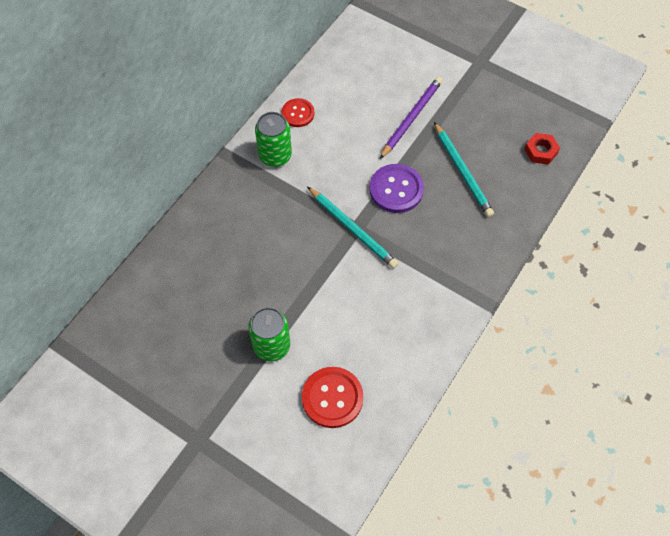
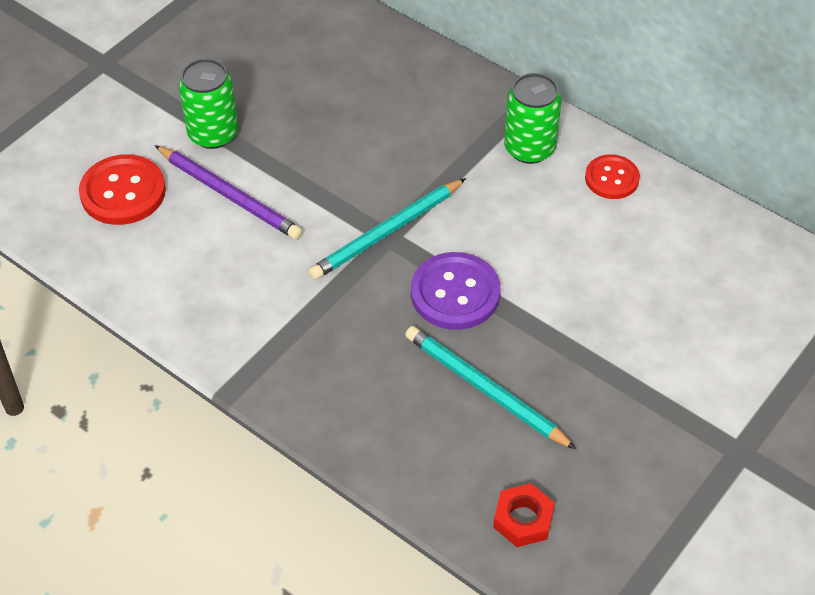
camera: 95 degrees right, 10 degrees down
purple pencil [380,77,443,159] -> purple pencil moved to [155,145,303,239]
turquoise pencil [434,122,494,217] -> turquoise pencil turned 60 degrees clockwise [405,326,576,449]

